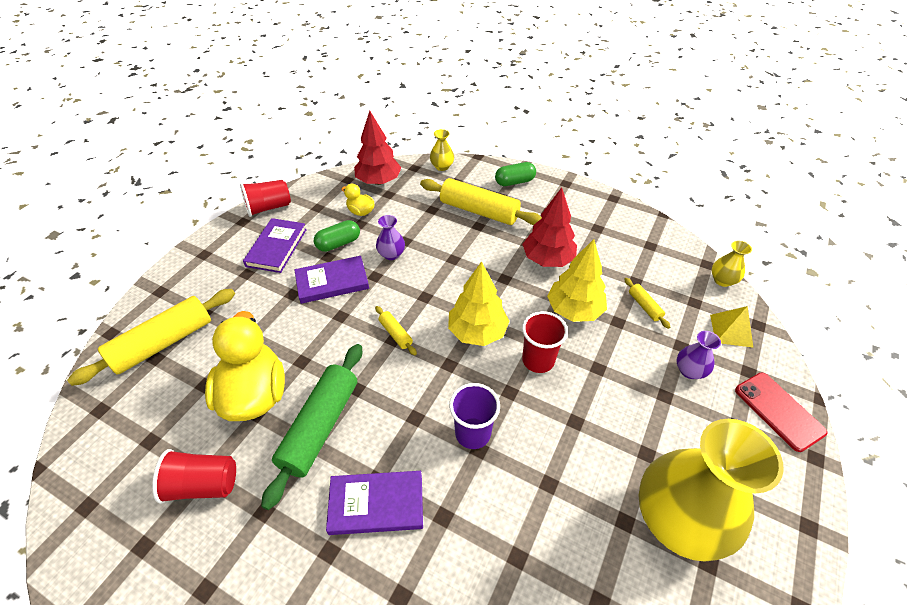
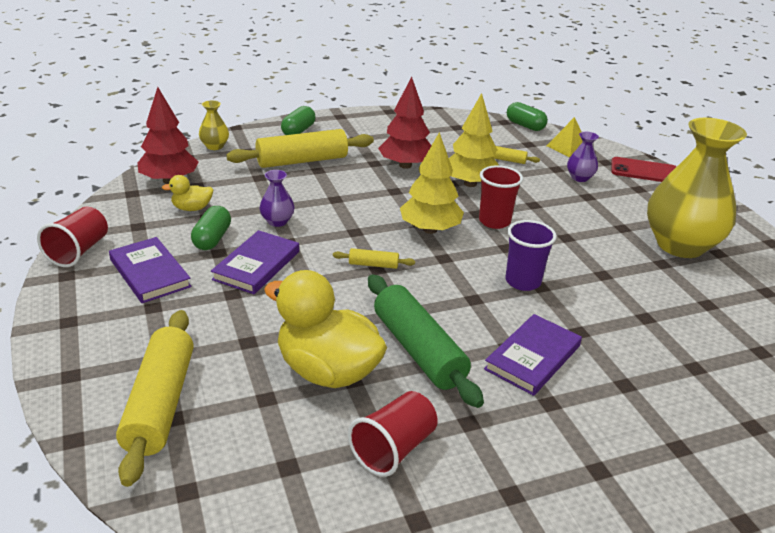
camera: 50 degrees left, 15 degrees down
yellow vase [712,241,752,287] -> green capsule [507,102,548,131]

